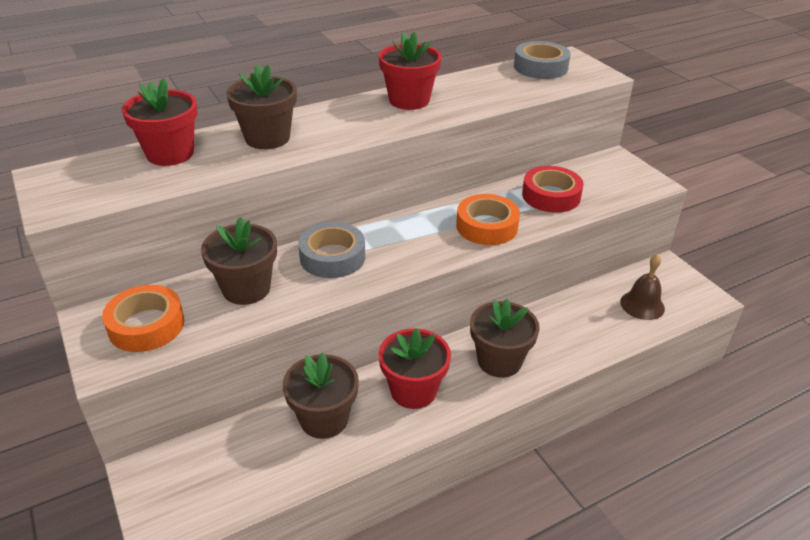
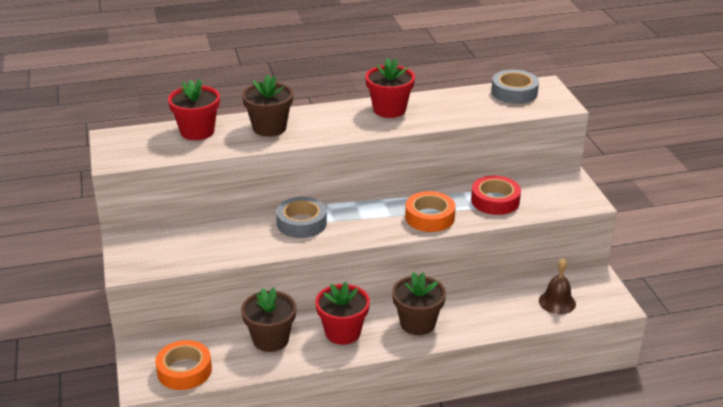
camera: 15 degrees right, 5 degrees down
orange tape [102,285,184,352] -> orange tape moved to [155,340,212,390]
brown flower pot [201,217,277,305] -> none

